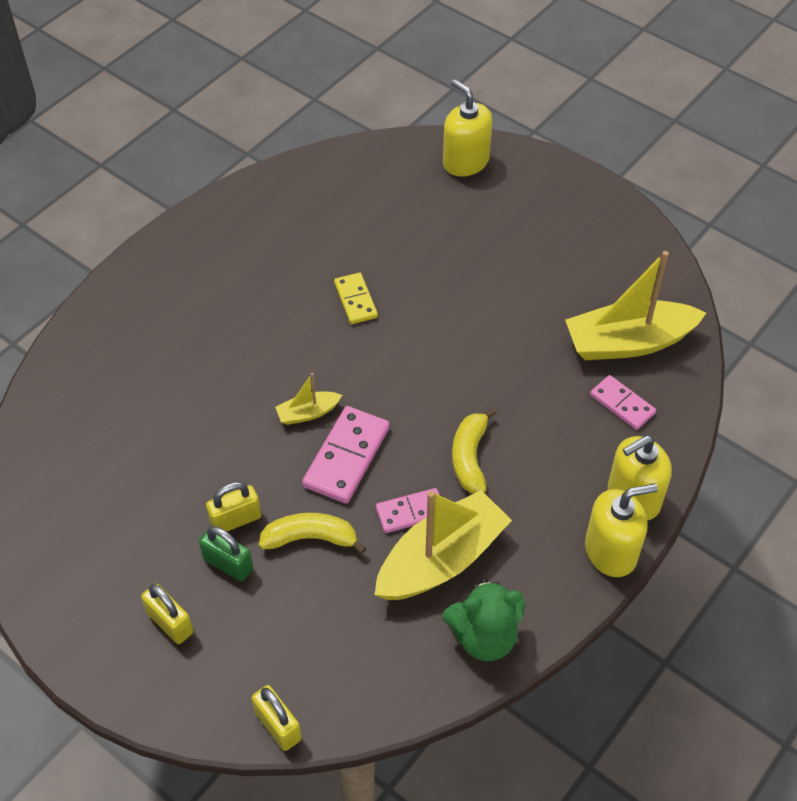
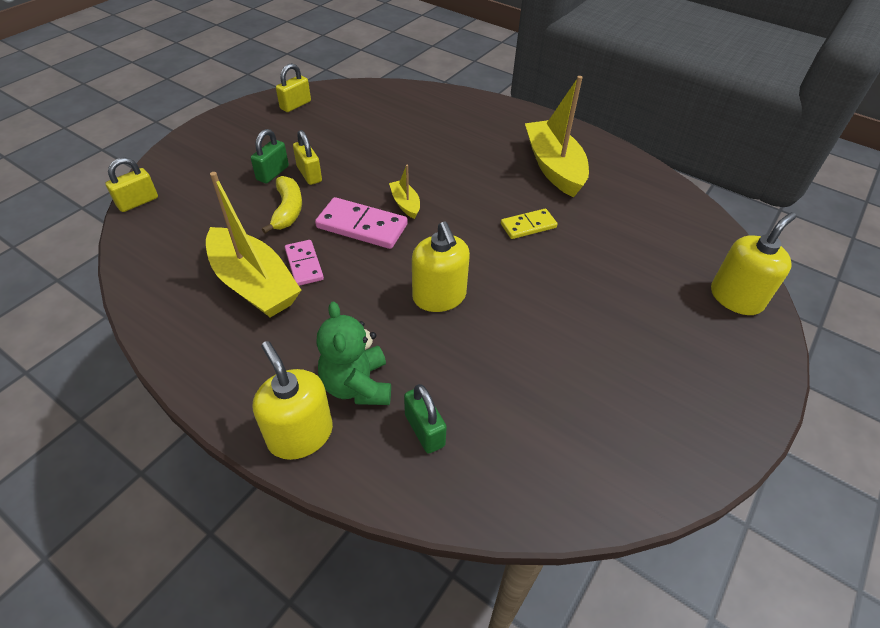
camera: 85 degrees right, 5 degrees down
yellow padlock [141,584,193,644] -> yellow padlock moved to [276,63,311,112]
green teddy bear [442,578,525,661] -> green teddy bear moved to [316,301,391,405]
yellow banana [452,408,497,494] -> none
yellow boat [565,251,706,360] -> yellow boat moved to [525,76,589,197]
yellow soap dispenser [585,484,658,577] -> yellow soap dispenser moved to [412,222,470,312]
pink domino [590,375,656,430] -> green padlock [404,384,447,454]

